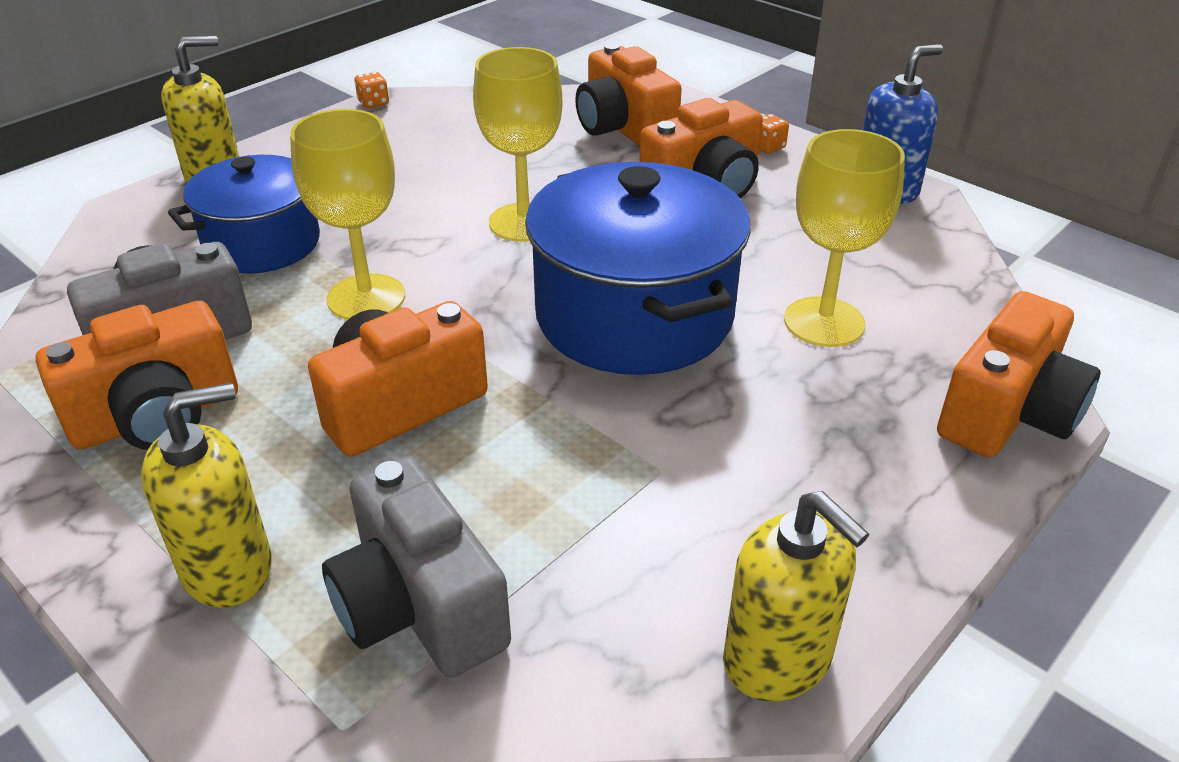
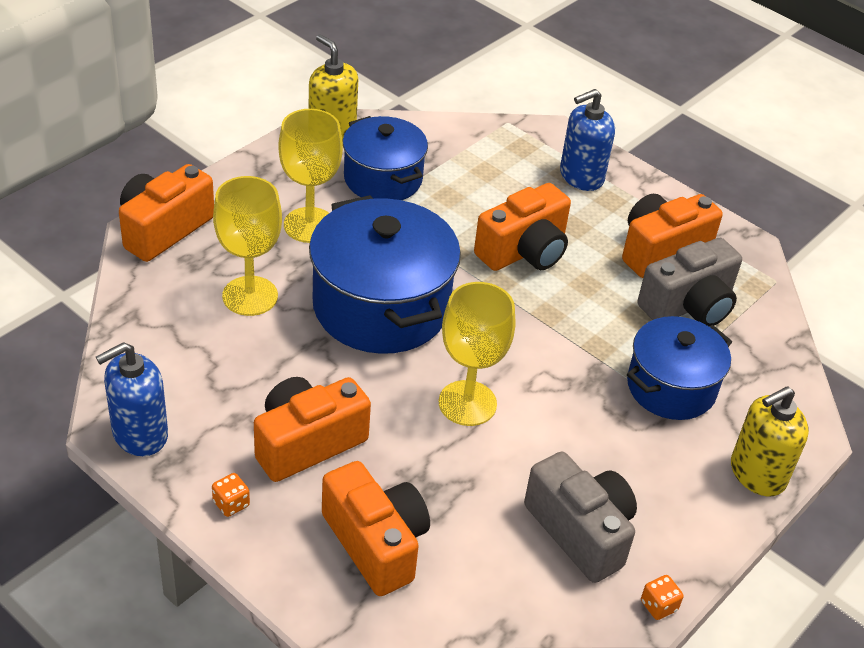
camera: 175 degrees right, 5 degrees up
yellow soap dispenser [141,383,272,608] -> blue soap dispenser [560,89,615,191]
yellow goblet [290,109,405,320] -> yellow goblet moved to [278,109,343,243]
grey camera [322,456,511,678] -> grey camera moved to [524,452,637,583]
none -> blue pot [343,116,428,200]

